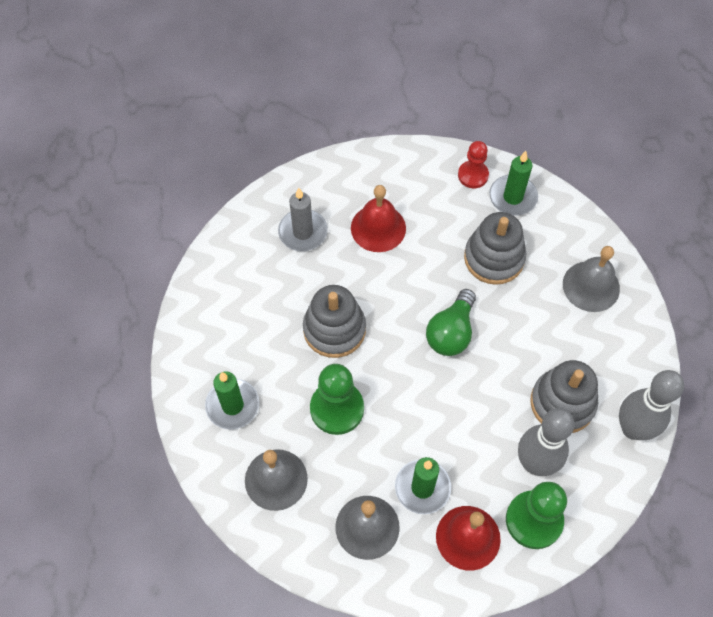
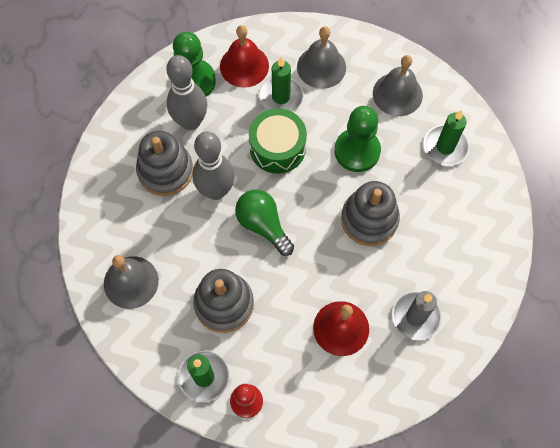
camera: 175 degrees right, 5 degrees up
green light bulb [426,289,476,356] -> green light bulb turned 60 degrees counterclockwise [235,190,294,256]
grey bowling pin [619,370,684,440] -> grey bowling pin moved to [192,131,234,200]
none -> green drum [249,108,307,174]

